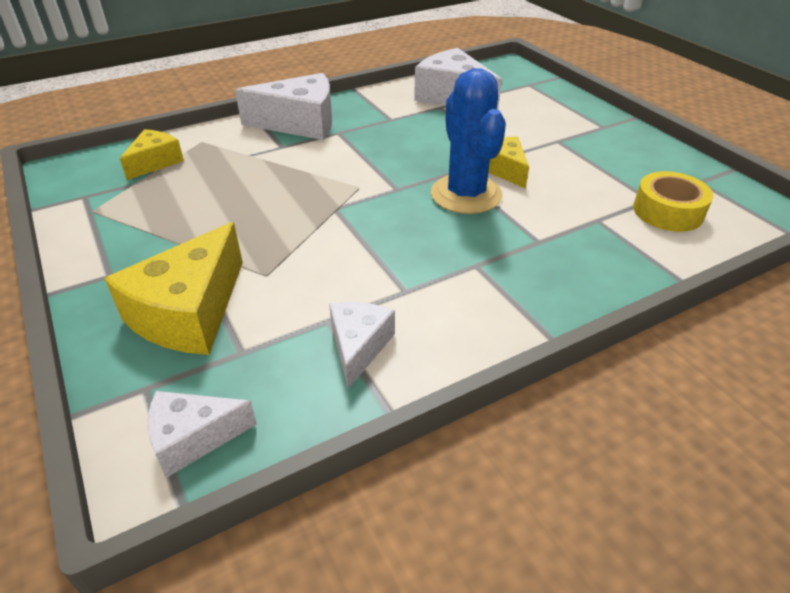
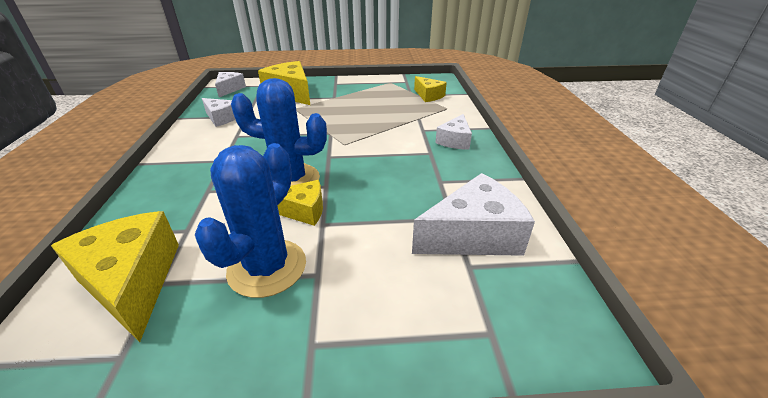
camera: 115 degrees right, 5 degrees down
white cheese [235,73,332,140] -> white cheese [435,114,472,150], size x0.58
yellow tape [633,171,713,232] -> yellow cheese [51,211,179,342]
none -> blue cactus [195,143,306,298]

